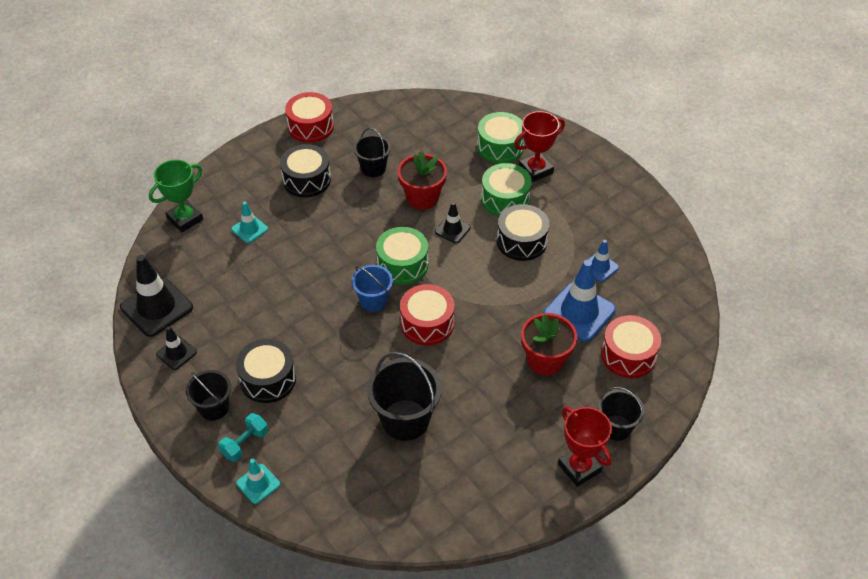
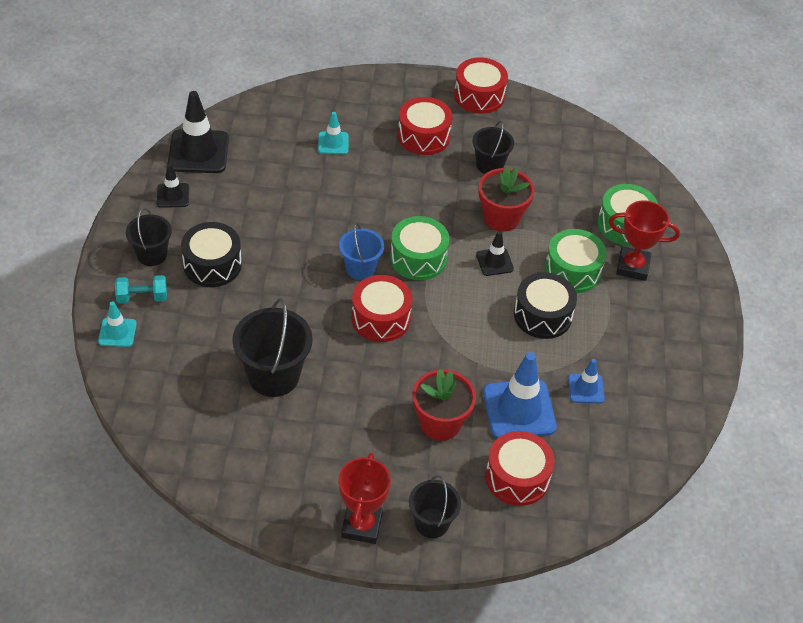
camera: 40 degrees right, 0 degrees up
green trophy [149,160,203,232] -> none
black drum [280,144,331,198] -> red drum [398,97,453,155]

